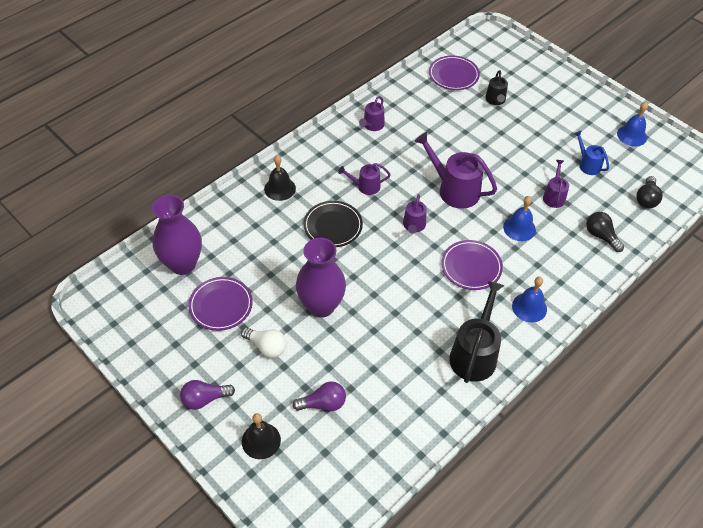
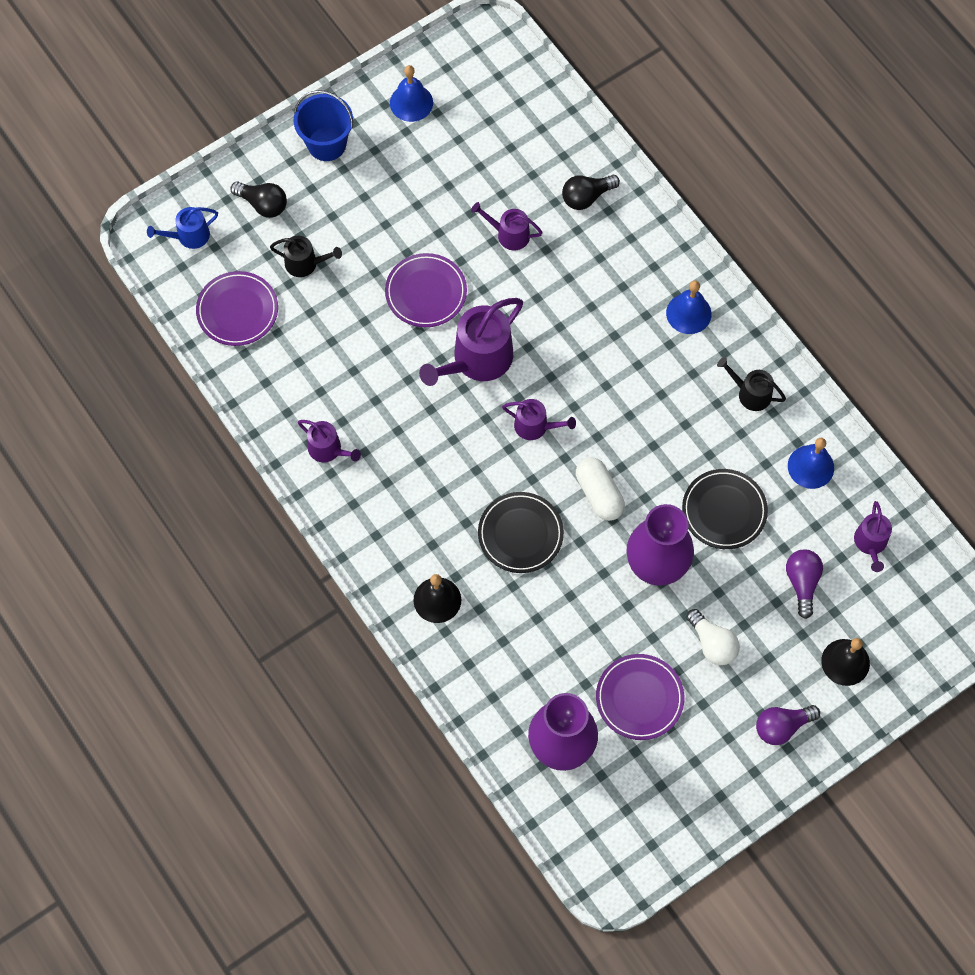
camera: 80 degrees left, 15 degrees up
purple light bulb [180,380,235,410] -> purple light bulb turned 75 degrees clockwise [756,705,820,745]
white light bulb [241,327,286,358] -> white light bulb turned 105 degrees clockwise [686,609,740,665]
purple watering can [338,163,391,195] -> purple watering can moved to [854,501,892,572]
purple plate [441,240,503,290] -> purple plate moved to [385,253,467,327]
black watering can [449,281,504,383] -> black watering can [717,357,786,411], size x0.55
blue bell [503,196,536,241] -> blue bell moved to [788,438,834,489]
blue watering can [574,130,609,175] -> blue watering can moved to [147,207,218,249]
black light bulb [637,176,663,208] -> black light bulb moved to [231,182,287,218]
none -> blue bucket [294,90,353,161]
none -> white capsule [576,457,625,521]
none -> black plate [682,469,768,549]

